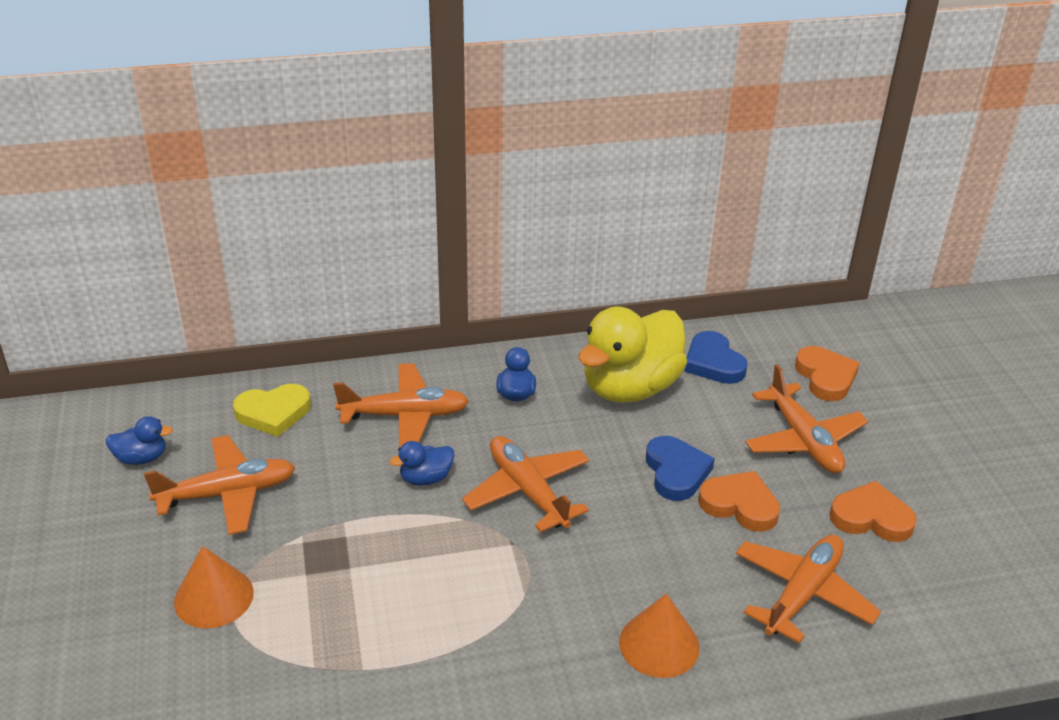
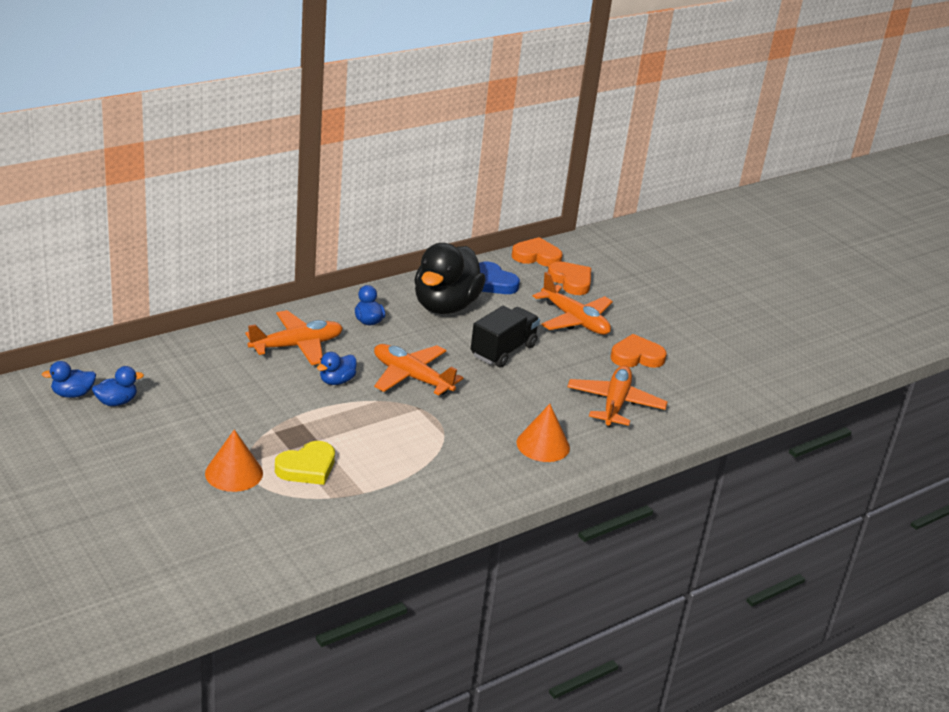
camera: 25 degrees left, 5 degrees down
orange plane [144,435,295,535] -> none
yellow heart [233,384,311,437] -> yellow heart moved to [275,441,335,485]
yellow duck [578,307,687,403] -> black duck [414,243,485,314]
blue heart [646,436,715,501] -> black truck [471,306,540,368]
orange heart [698,471,780,532] -> orange heart moved to [512,237,563,267]
none -> blue duck [42,361,96,398]

